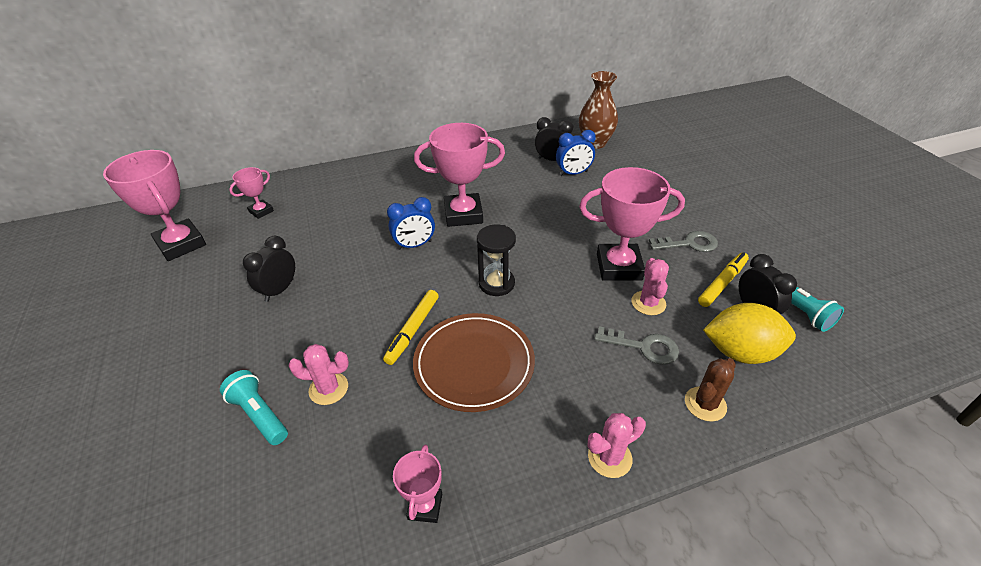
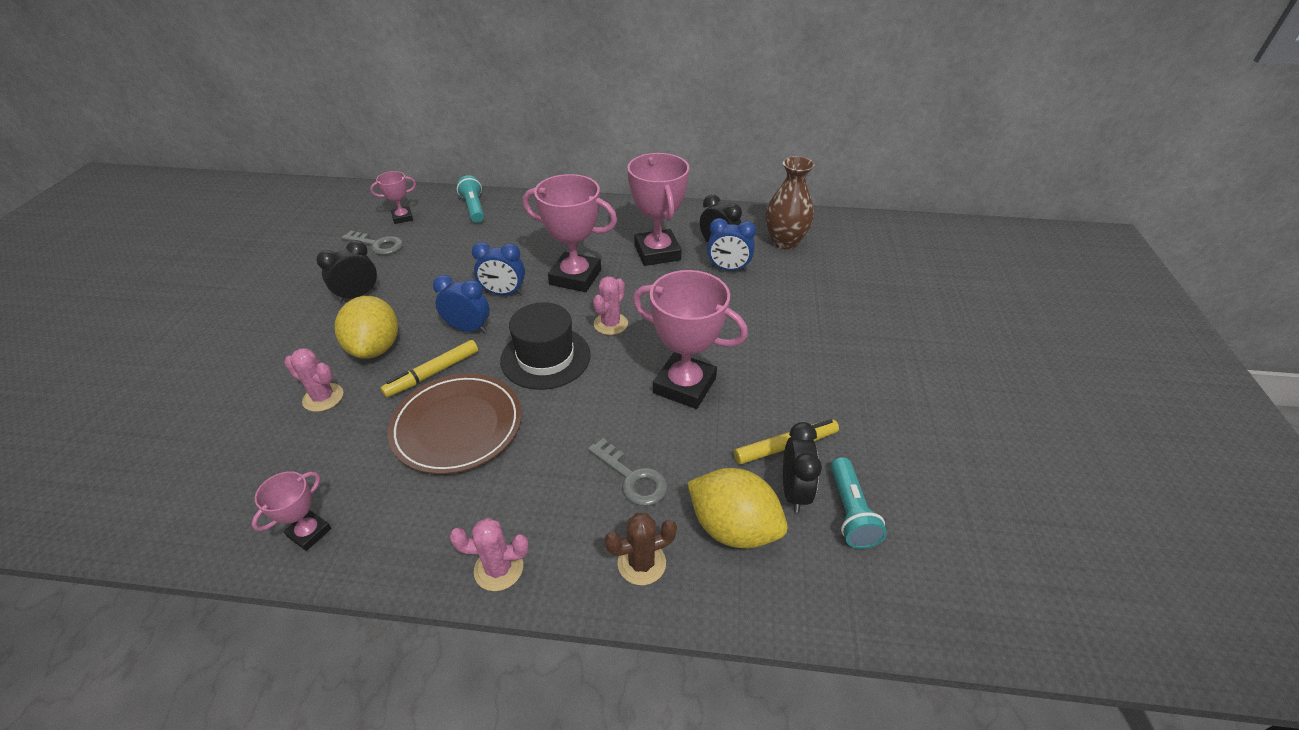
camera: 25 degrees right, 0 degrees up
pink trophy [103,150,206,261] -> pink trophy moved to [627,153,689,266]
turquoise flashlight [220,370,288,445] -> turquoise flashlight moved to [457,175,484,223]
black hourglass [477,225,516,296] -> black hat [500,302,591,390]
pink cactus [631,258,669,315] -> pink cactus moved to [593,276,628,335]
grey key [649,231,718,252] -> grey key moved to [341,231,403,255]
none -> yellow lemon [335,296,398,359]
none -> blue clock [433,275,490,333]

